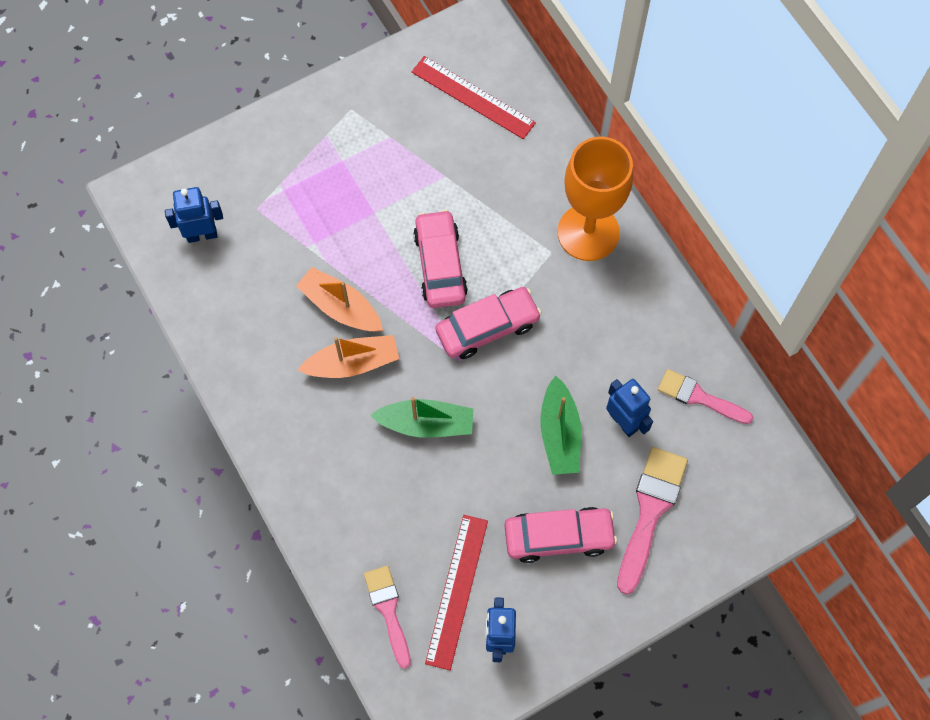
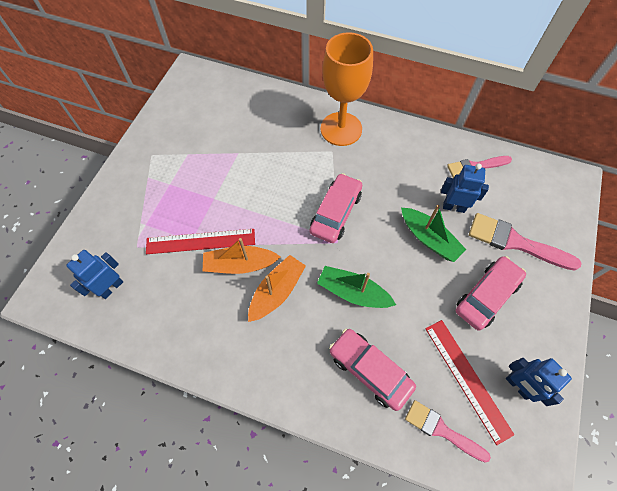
camera: 40 degrees left, 5 degrees down
green boat [370,397,474,438] -> green boat turned 120 degrees counterclockwise [317,266,396,308]
red ruler [412,56,536,139] -> red ruler moved to [146,229,255,254]
pink car [413,210,468,308] -> pink car moved to [329,328,416,411]
pink brush [617,447,688,595] -> pink brush turned 45 degrees counterclockwise [469,213,582,271]

